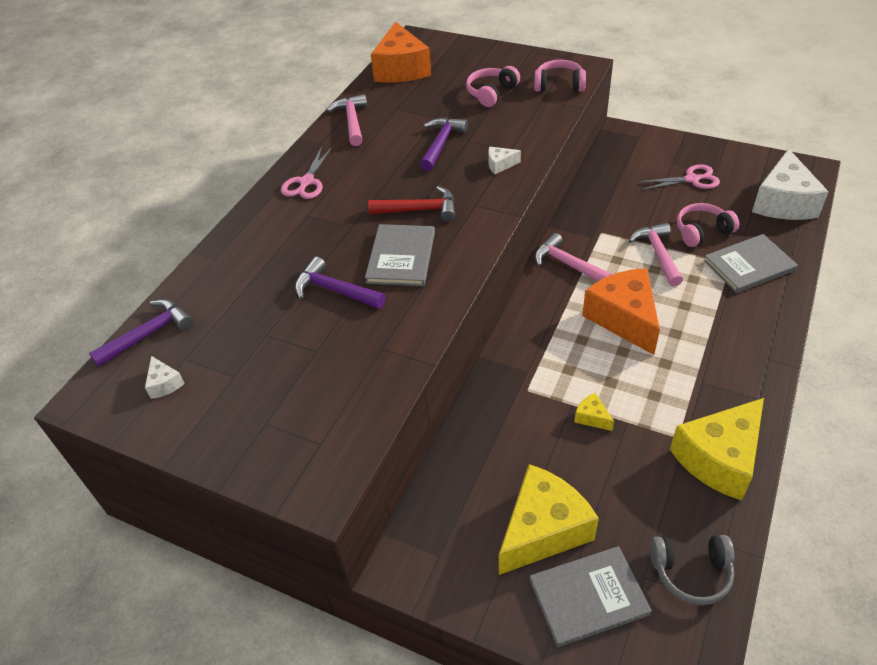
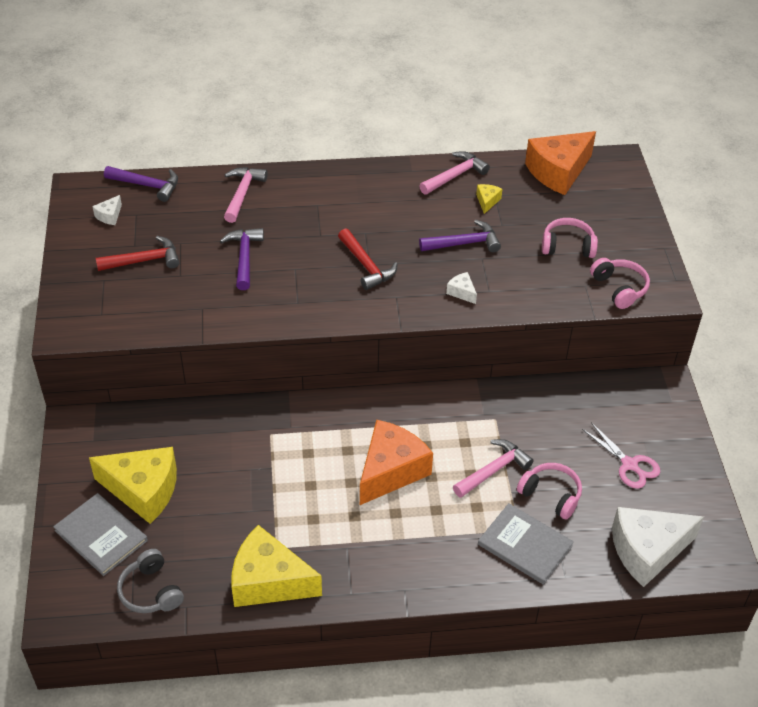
camera: 55 degrees right, 0 degrees up
pink scissors [281,146,333,199] -> none
grey book [365,224,435,286] -> none
pink hammer [535,233,612,282] -> pink hammer moved to [224,167,268,223]
yellow cheese [574,393,614,431] -> yellow cheese moved to [476,184,502,214]
none -> red hammer [96,236,180,271]

